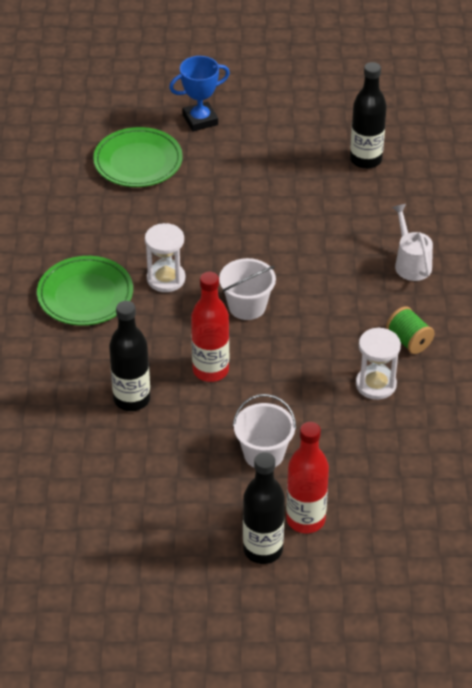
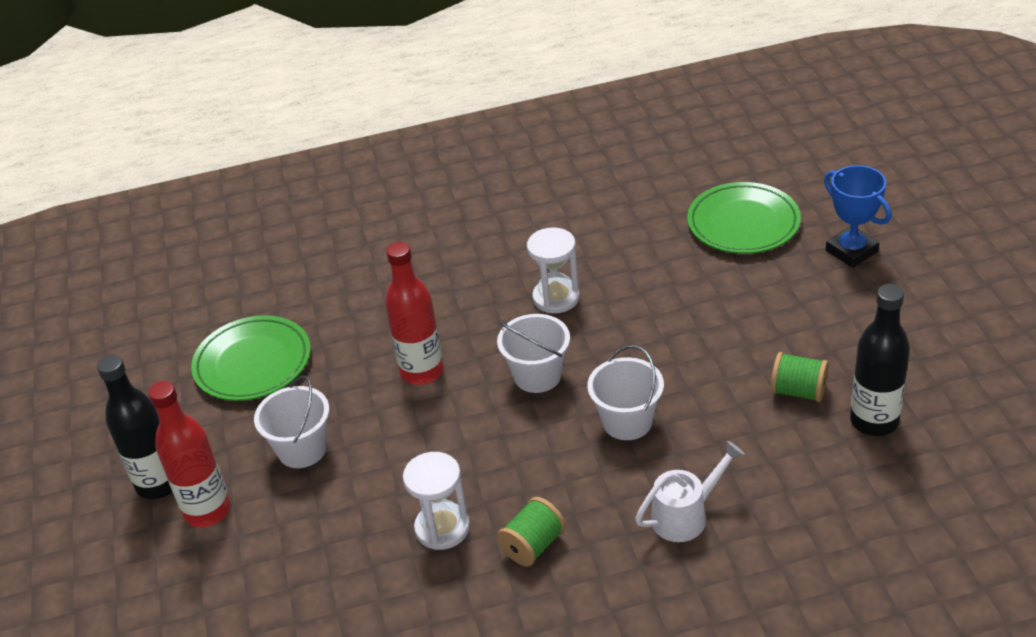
camera: 80 degrees right, 5 degrees down
green plate [37,256,133,326] -> green plate moved to [191,315,311,401]
black bottle [109,301,150,411] -> none
none -> white bucket [587,345,664,440]
none -> green spool [771,352,829,402]

